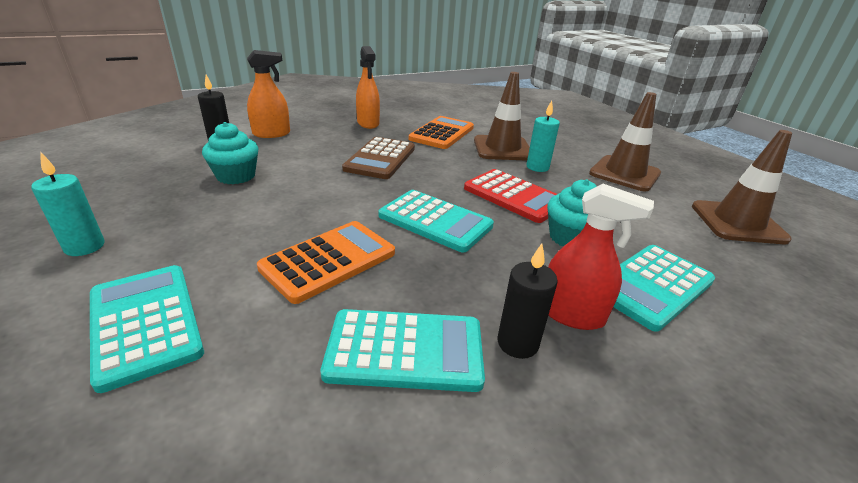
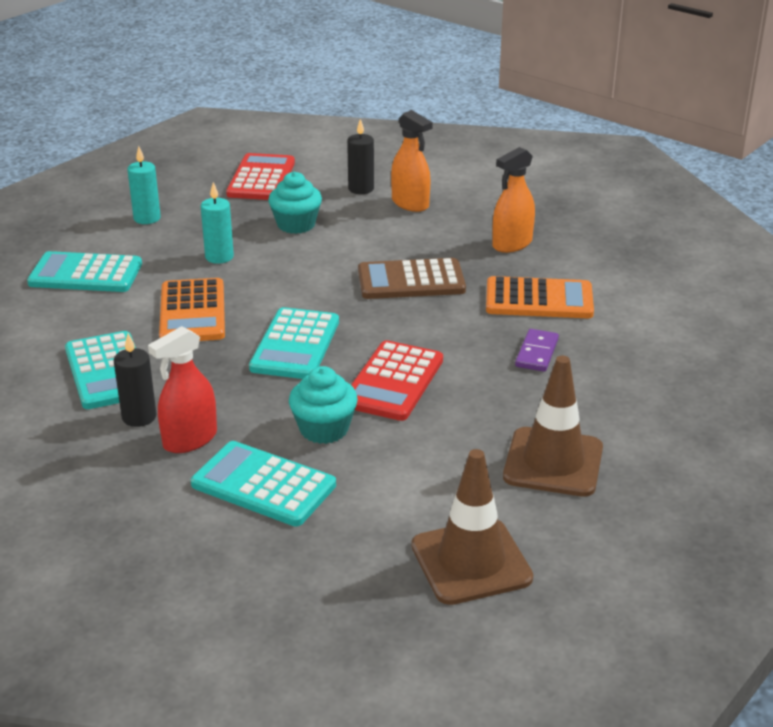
camera: 70 degrees right, 0 degrees up
turquoise calculator [90,265,204,393] -> turquoise calculator turned 120 degrees counterclockwise [27,251,142,292]
orange calculator [257,221,395,304] -> orange calculator turned 60 degrees clockwise [159,278,225,341]
brown traffic cone [474,72,530,161] -> purple domino [515,329,559,372]
turquoise candle [526,100,560,172] -> turquoise candle moved to [201,182,234,264]
red spray bottle [548,184,654,330] -> red spray bottle turned 45 degrees clockwise [148,326,217,453]
none -> red calculator [226,153,295,200]

